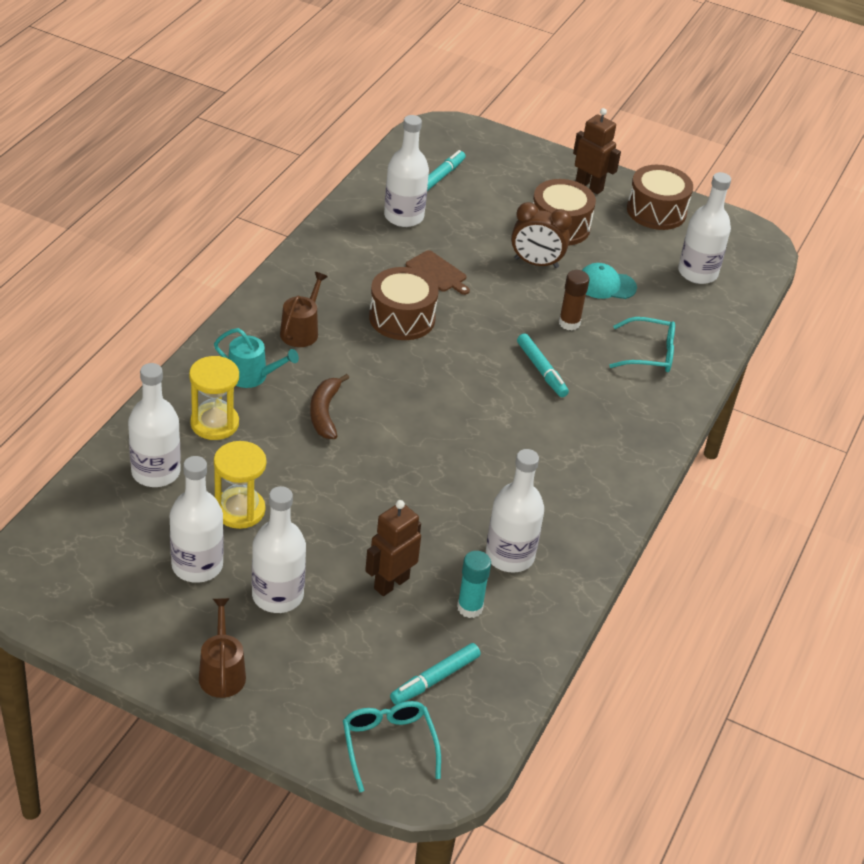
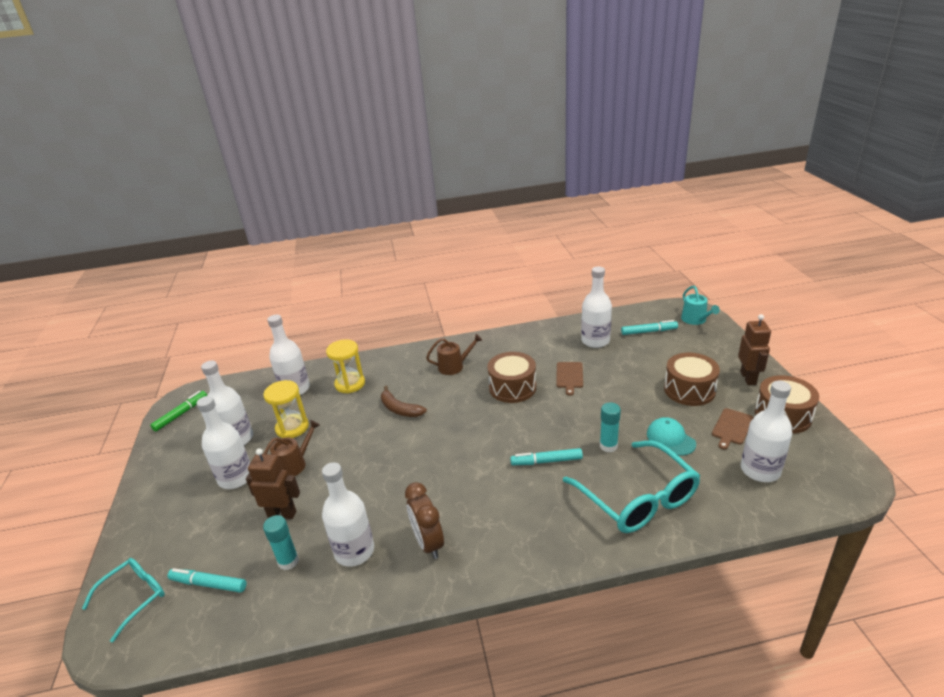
camera: 60 degrees right, 10 degrees down
brown watering can [199,598,246,698] -> brown watering can moved to [264,420,320,476]
turquoise watering can [214,328,299,388] -> turquoise watering can moved to [681,286,720,325]
brown banana [310,374,349,439] -> brown banana turned 105 degrees counterclockwise [381,386,427,417]
brown clock [511,202,572,268] -> brown clock moved to [405,482,444,559]
turquoise marker [517,333,569,397] -> turquoise marker turned 60 degrees clockwise [510,448,583,465]
brown glue stick [559,270,590,330] -> turquoise glue stick [600,403,621,452]
turquoise glasses [609,317,675,372] -> turquoise glasses [563,440,700,533], size x1.73
none -> green marker [150,391,207,432]
none -> brown cutting board [712,408,754,450]

